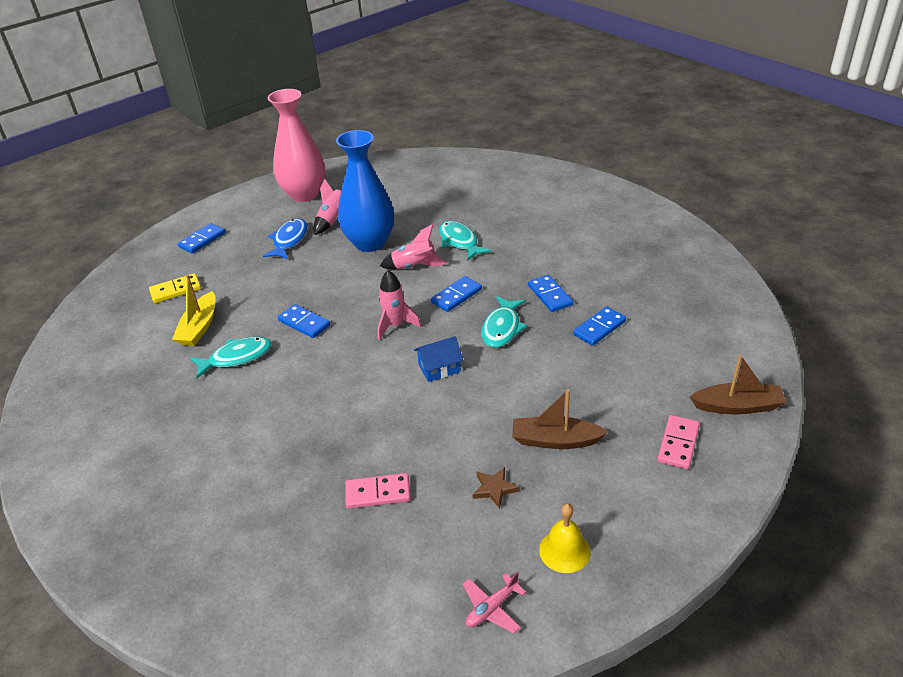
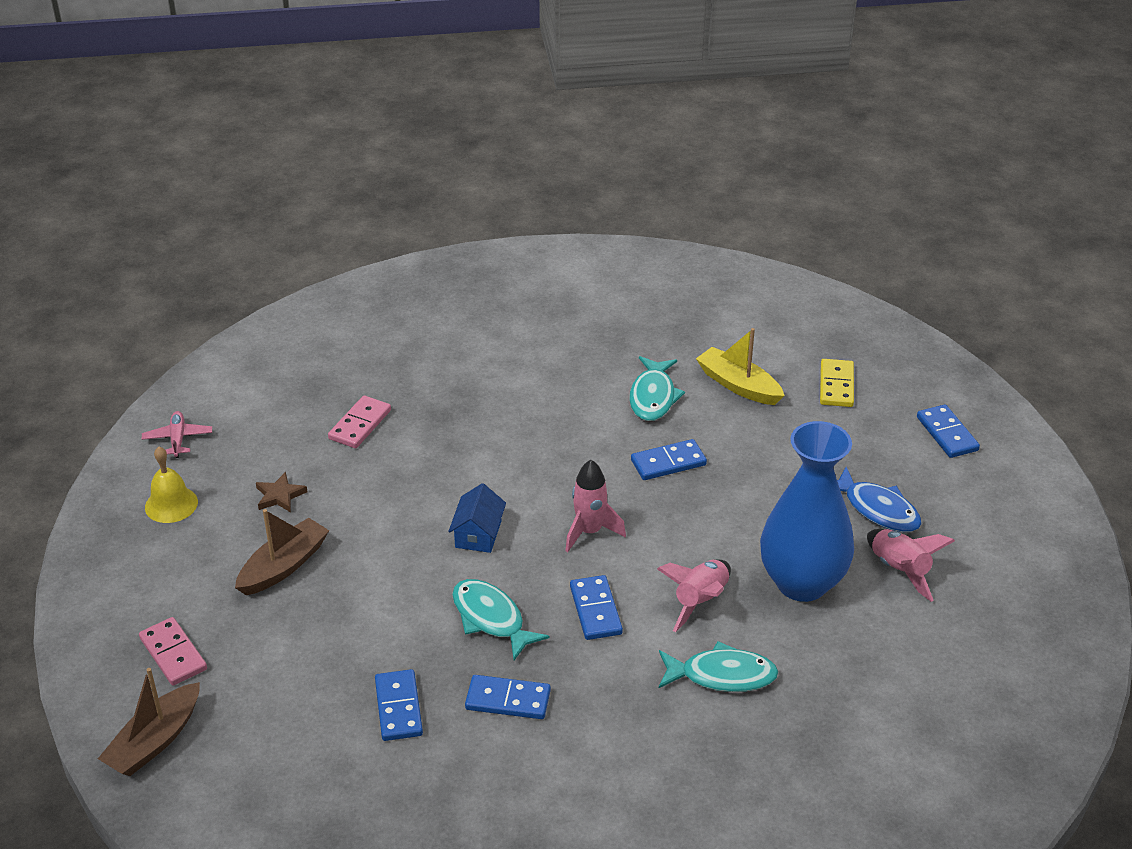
camera: 120 degrees right, 0 degrees up
pink vase [267,89,325,202] -> none

